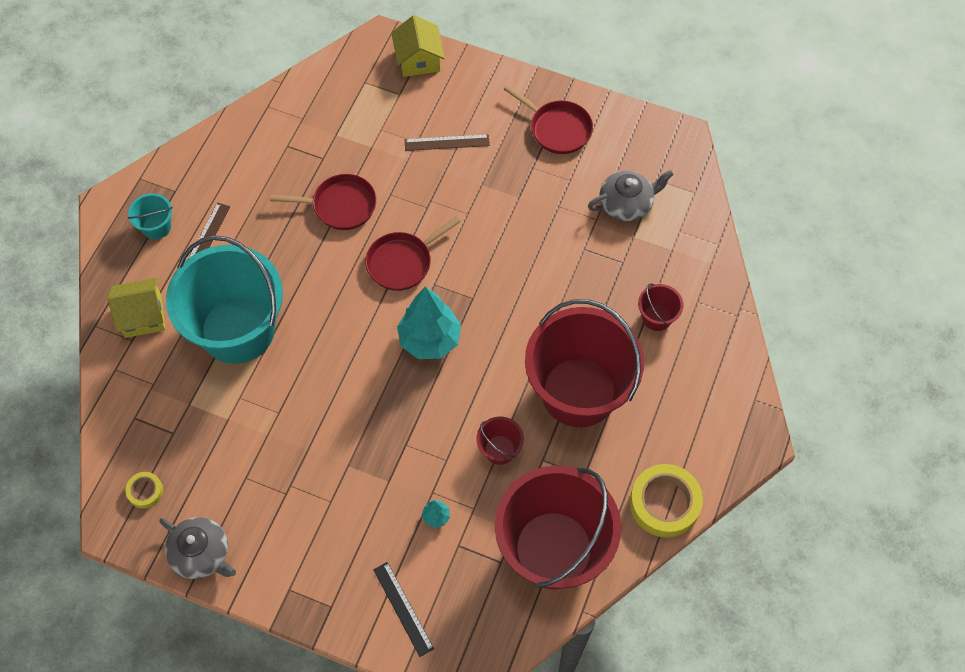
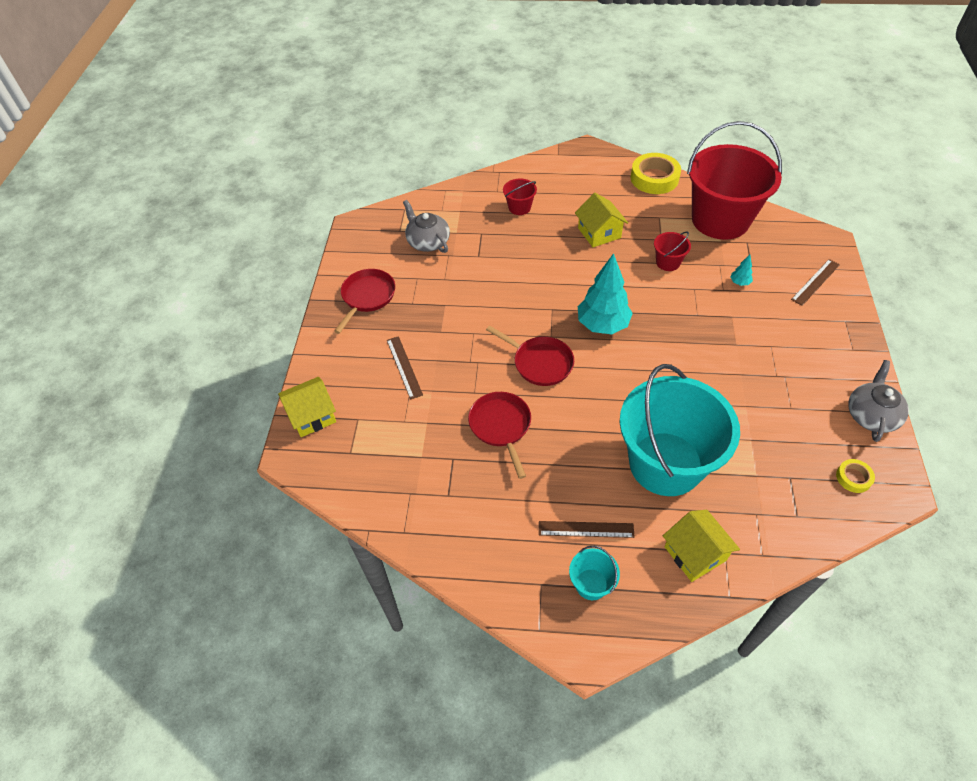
camera: 105 degrees left, 10 degrees down
black ruler [373,562,434,657] -> brown ruler [791,259,840,306]
red bucket [525,299,644,427] -> yellow house [575,193,628,247]

